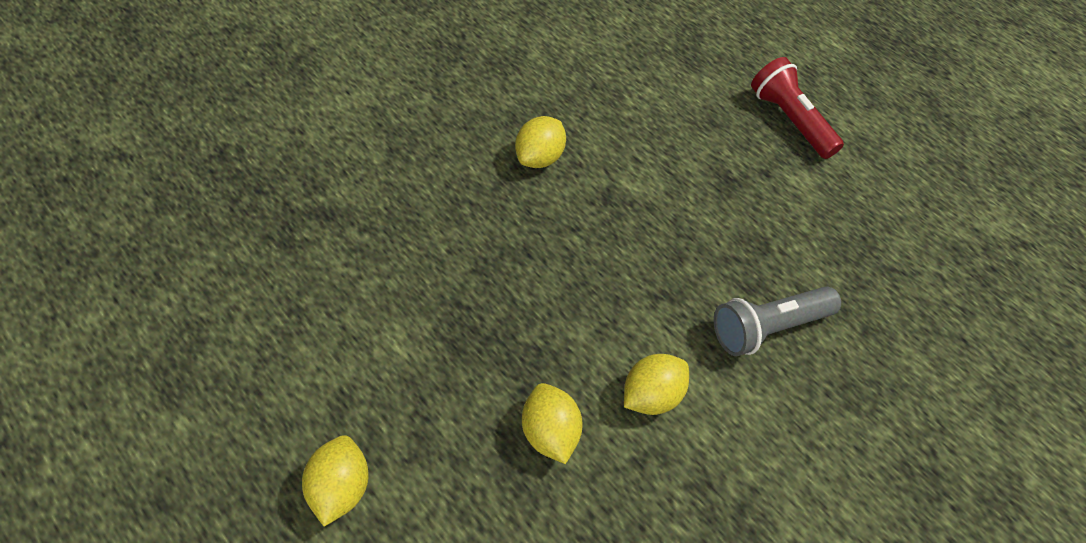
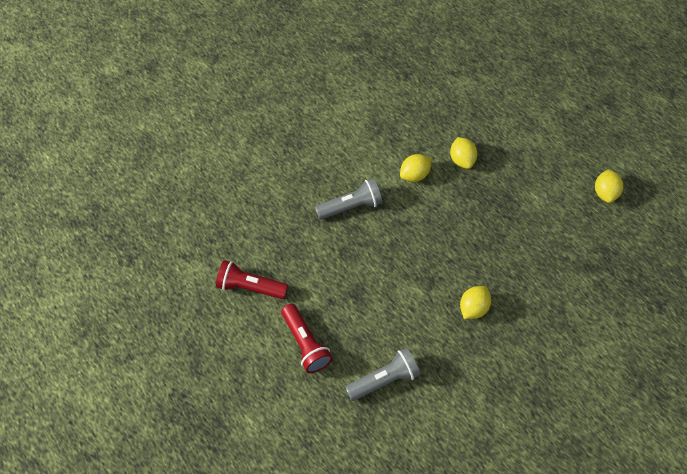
camera: 170 degrees left, 5 degrees up
yellow lemon [302,435,368,526] -> yellow lemon moved to [595,169,623,203]
none -> red flashlight [216,260,288,299]
none -> grey flashlight [345,348,420,401]

